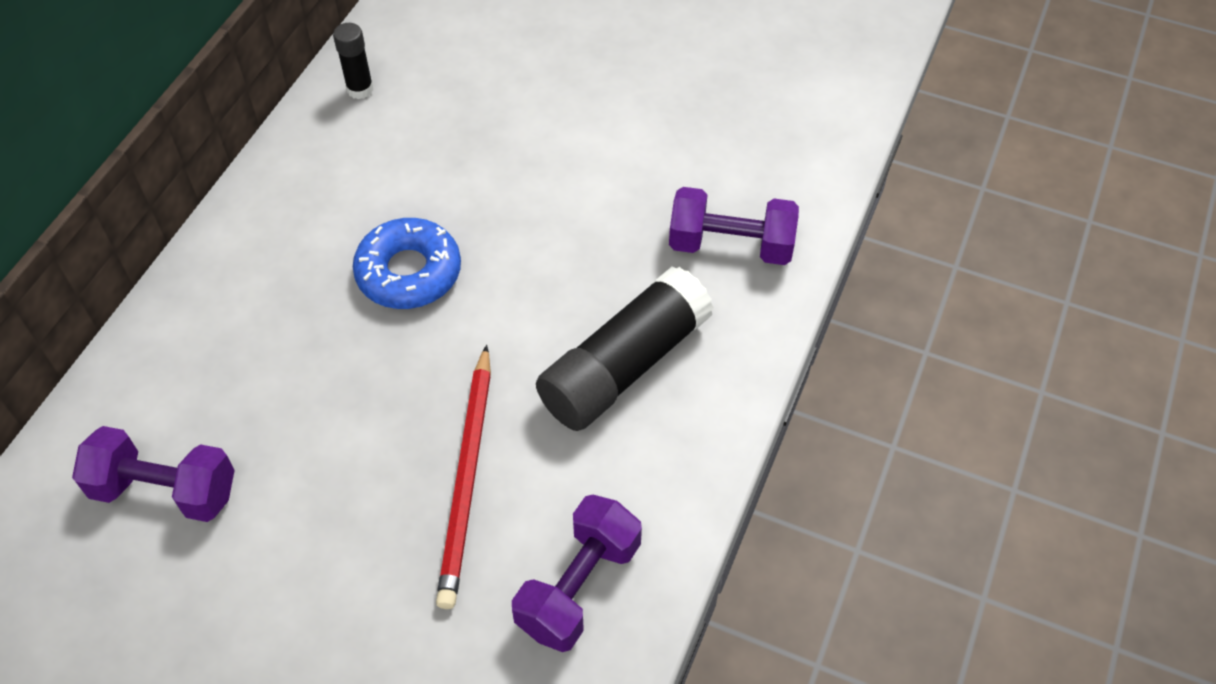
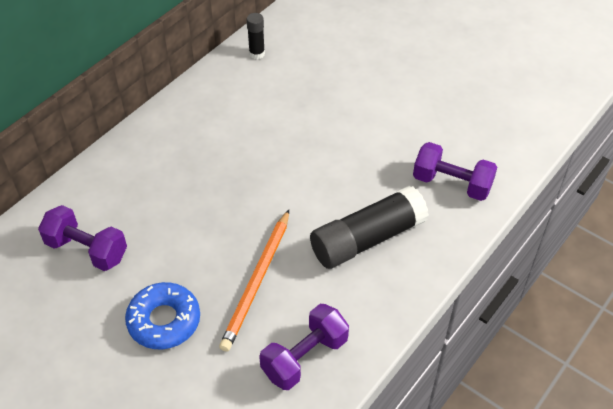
camera: 15 degrees right, 5 degrees down
blue donut [353,218,461,309] -> blue donut moved to [125,282,200,349]
red pencil [436,345,491,609] -> orange pencil [219,210,289,352]

